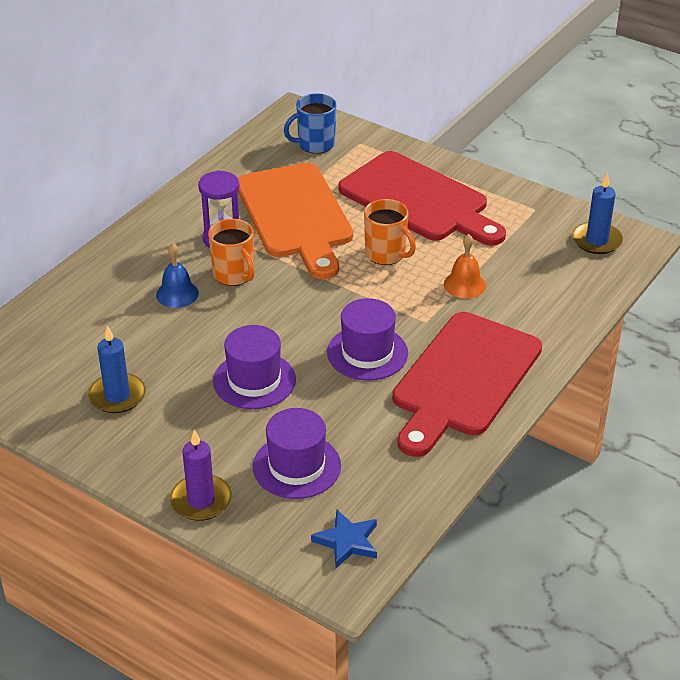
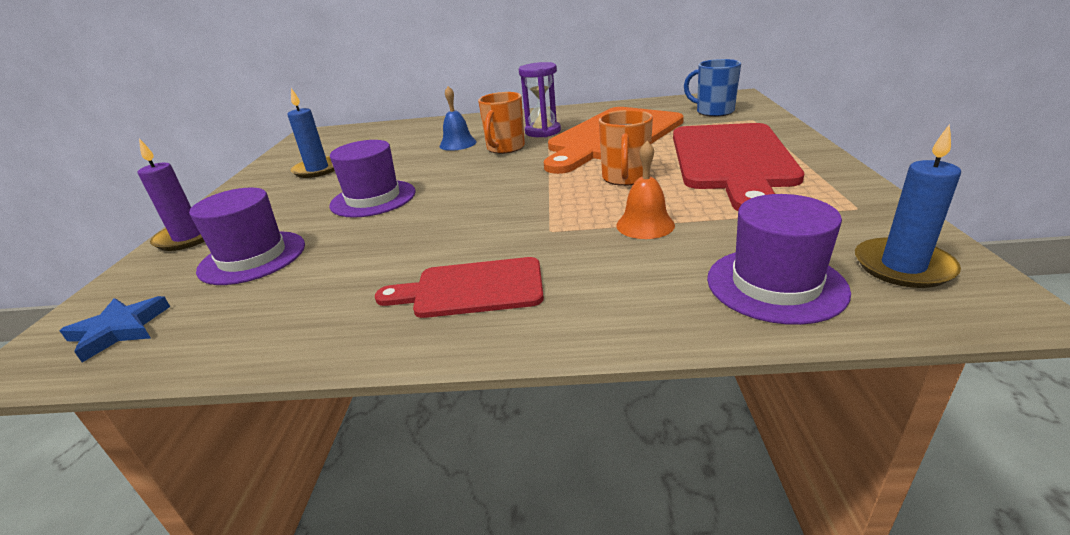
camera: 60 degrees right, 10 degrees down
purple hat [327,298,408,381] -> purple hat moved to [707,194,851,325]
red cutting board [392,312,542,457] -> red cutting board [375,257,544,318], size x0.55

